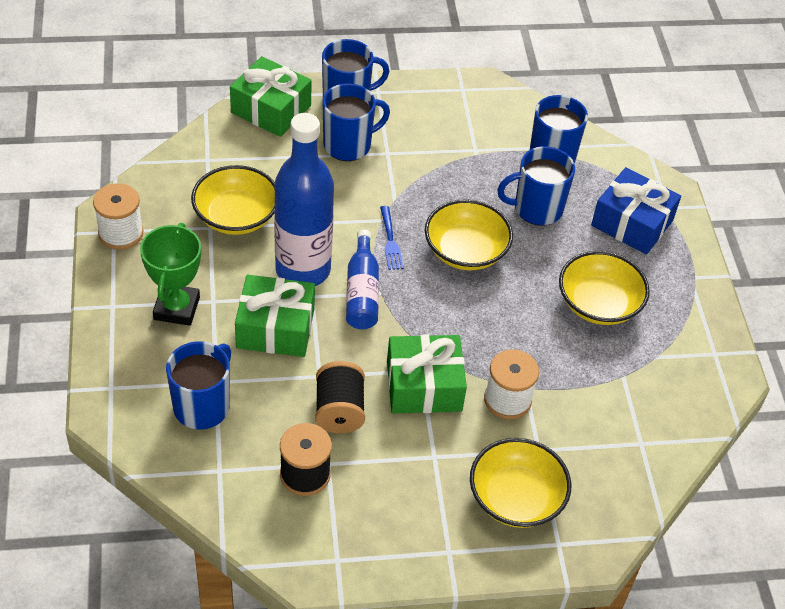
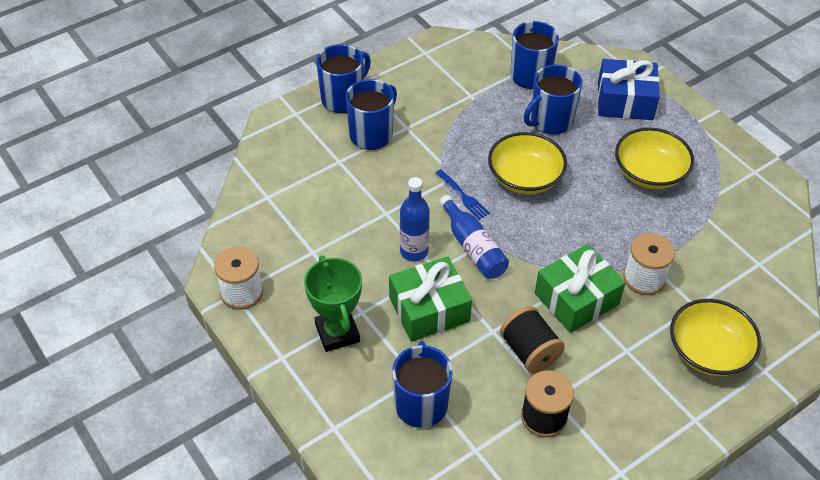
camera: 25 degrees left, 0 degrees up
yellow bowl [191,165,275,235] -> none
green gift [230,56,312,137] -> none
blue bottle [274,113,334,286] -> blue bottle [400,177,430,261], size x0.56

